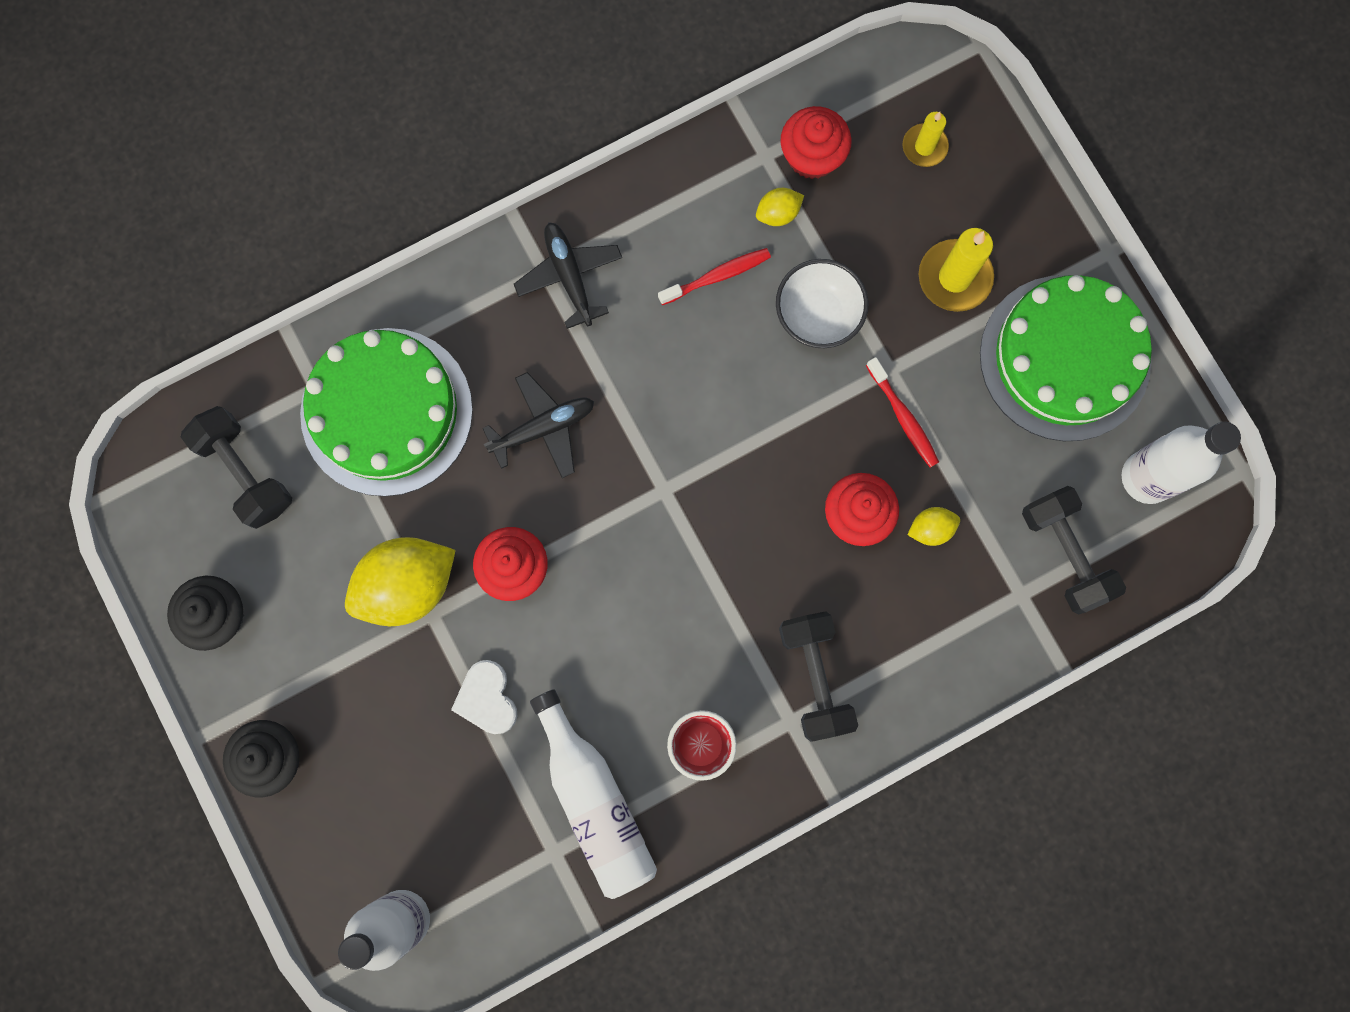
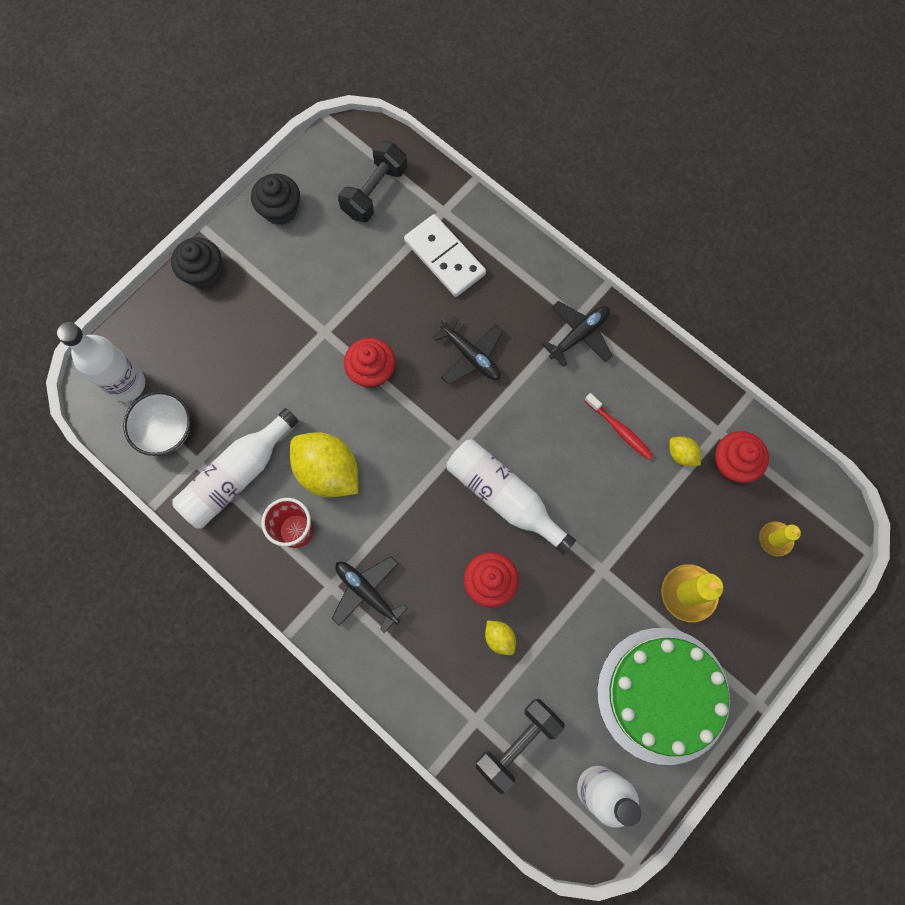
camera: 70 degrees right, 5 degrees down
green cake [300,328,473,496] -> white domino [404,214,486,297]
yellow lemon [345,537,456,626] -> yellow lemon moved to [290,432,358,497]
white heart [451,660,517,734] -> none
white bowl [776,259,869,348] -> white bowl moved to [123,391,191,456]
black dumbbell [779,611,858,742] -> black plane [332,557,407,633]
red toothbrush [866,357,939,467] -> none
none -> white bottle [447,439,576,555]

